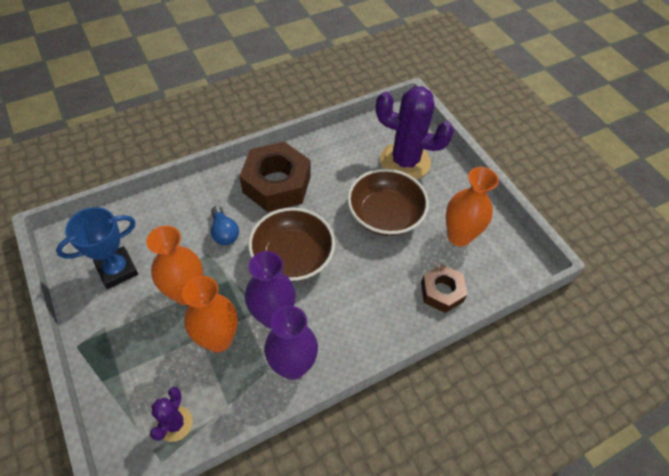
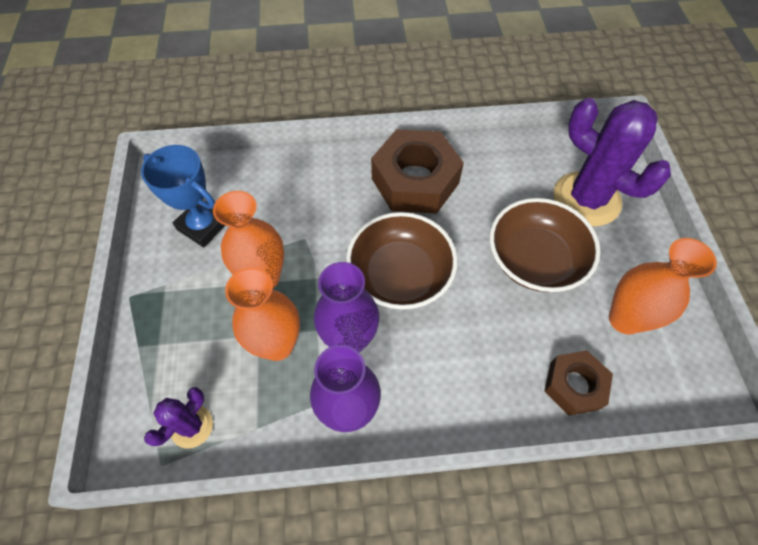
camera: 25 degrees right, 5 degrees up
blue trophy [56,207,138,289] -> blue trophy turned 45 degrees clockwise [141,145,226,247]
blue light bulb [211,206,239,245] -> none

